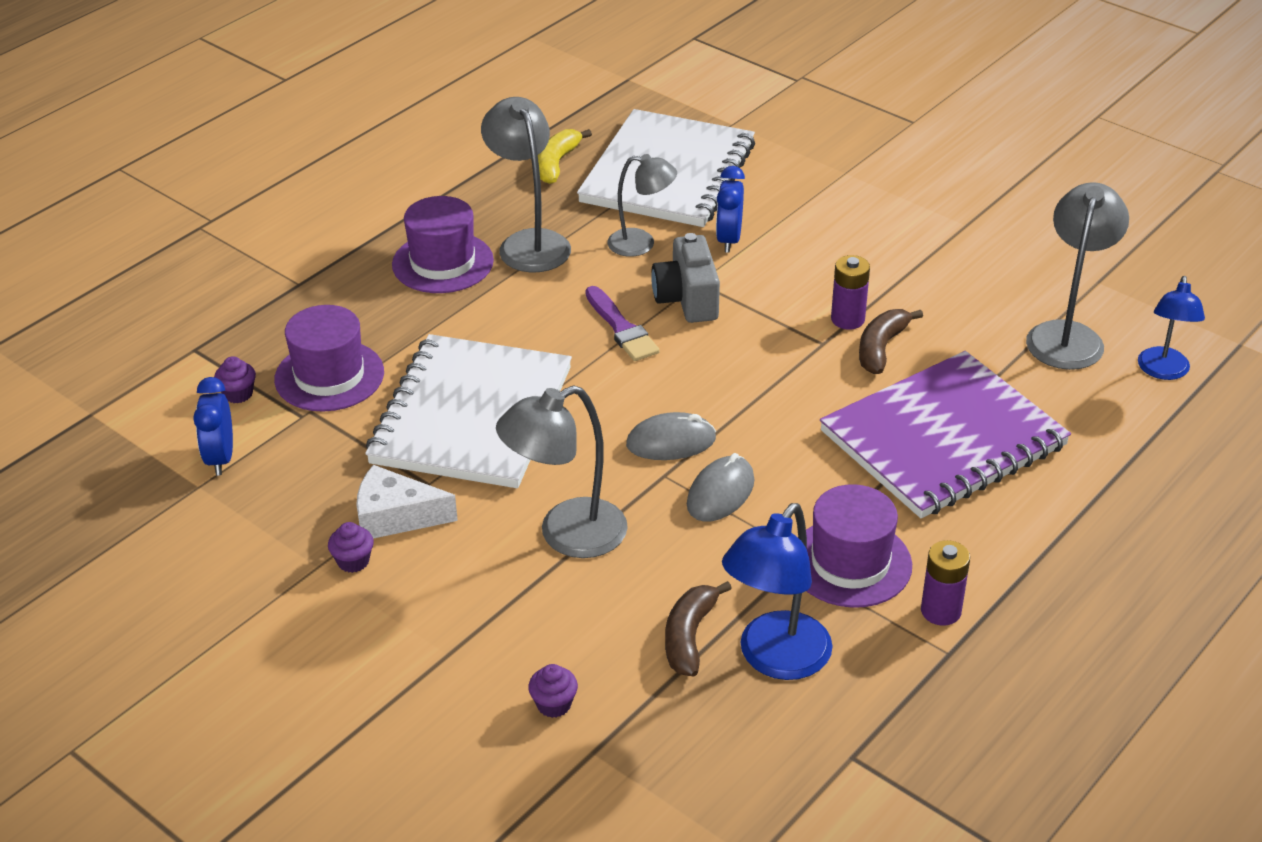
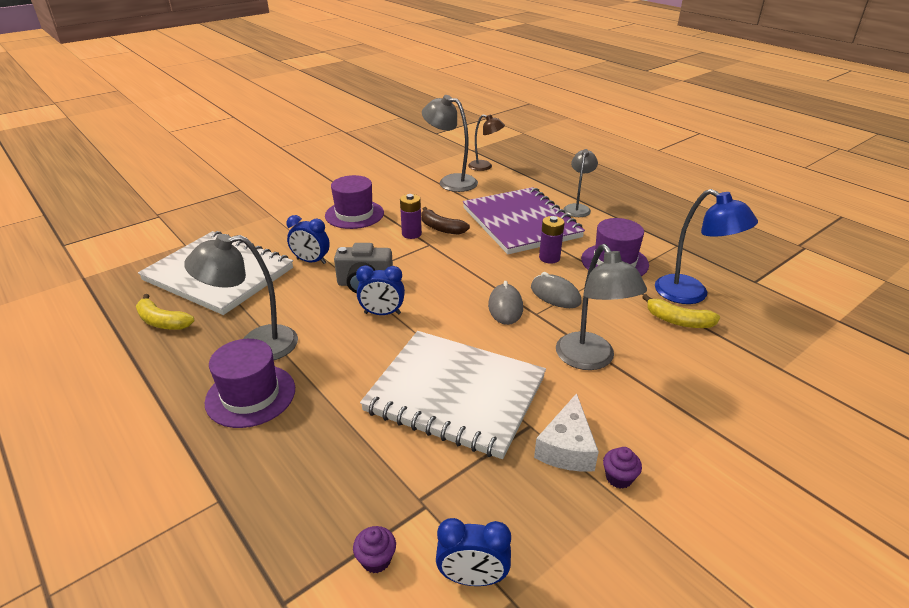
camera: 80 degrees left, 5 degrees down
purple hat [274,305,384,411] -> purple hat moved to [325,175,384,229]
purple cupcake [528,664,578,718] -> none
purple brush [585,286,660,361] -> blue clock [356,265,405,315]
grey lamp [607,154,677,257] -> grey lamp moved to [563,149,598,217]
brown banana [665,581,732,677] -> yellow banana [642,294,720,328]
purple battery [921,540,970,626] -> purple battery moved to [539,216,564,264]
blue lamp [1138,276,1205,380] -> brown lamp [468,114,505,171]

